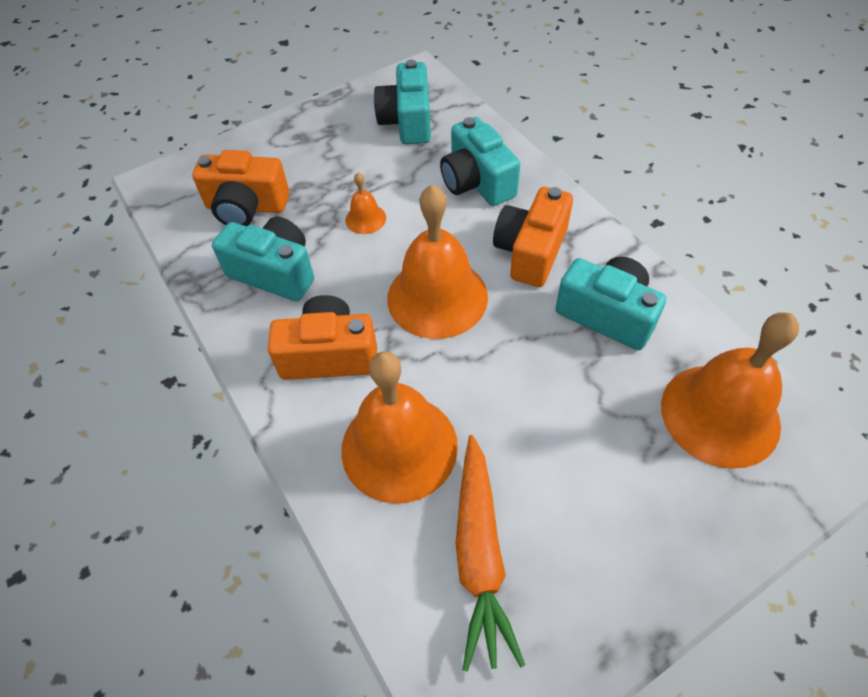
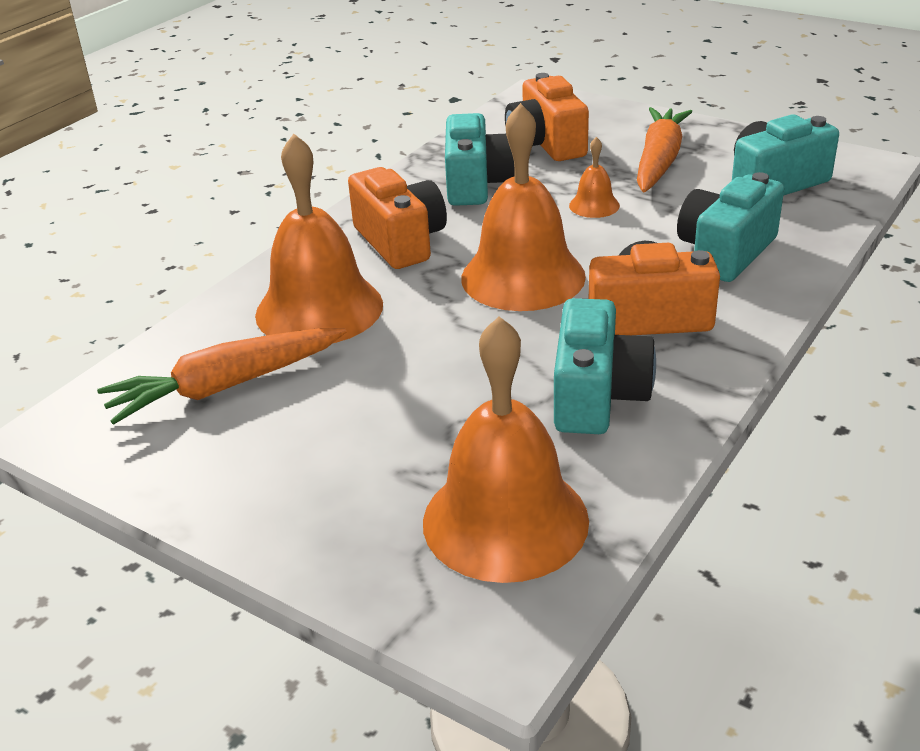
camera: 65 degrees right, 20 degrees down
none -> orange carrot [637,107,692,192]

